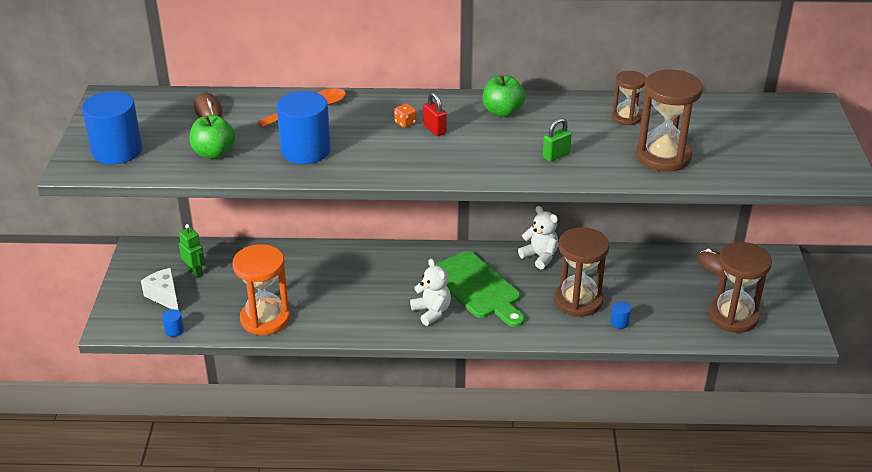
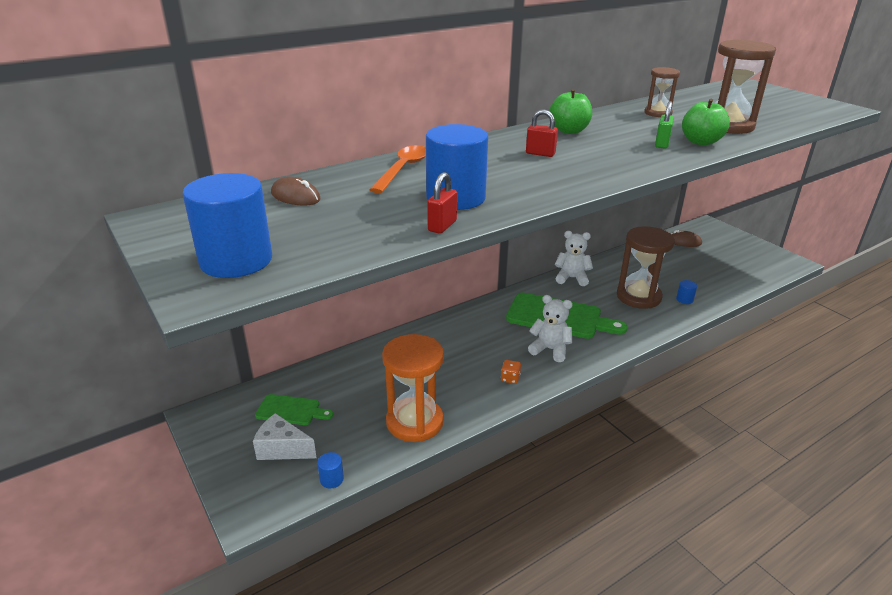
camera: 35 degrees left, 5 degrees down
green robot [179,224,205,278] -> green cutting board [255,394,333,425]
green apple [190,115,235,159] -> green apple moved to [682,99,730,145]
orange dice [394,103,417,128] -> orange dice moved to [501,360,521,384]
brown hourglass [709,242,772,333] -> none
none -> red padlock [427,172,457,234]

